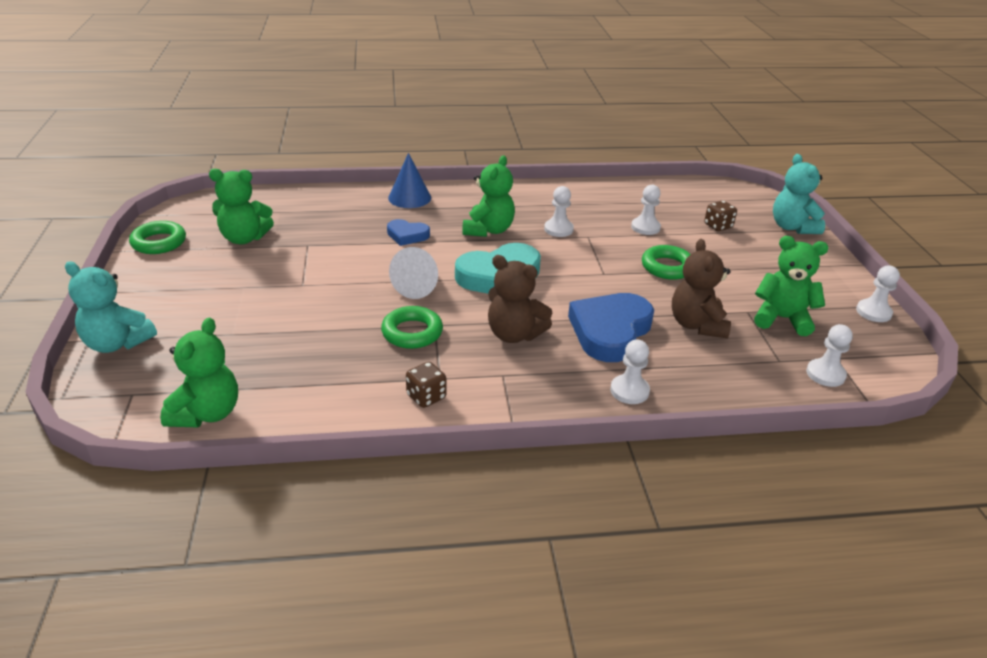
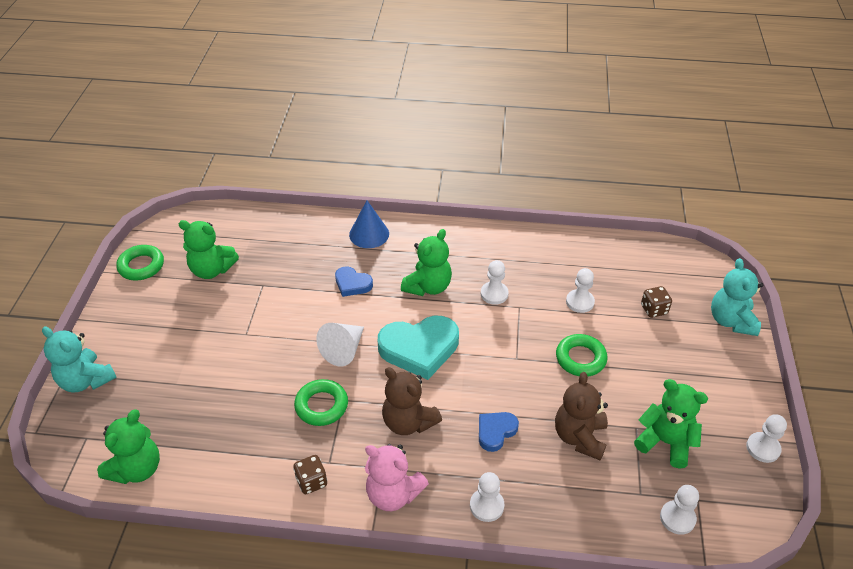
camera: 15 degrees right, 10 degrees up
blue heart [568,293,654,362] -> blue heart [479,412,519,452], size x0.53
none -> pink teddy bear [365,444,429,511]

